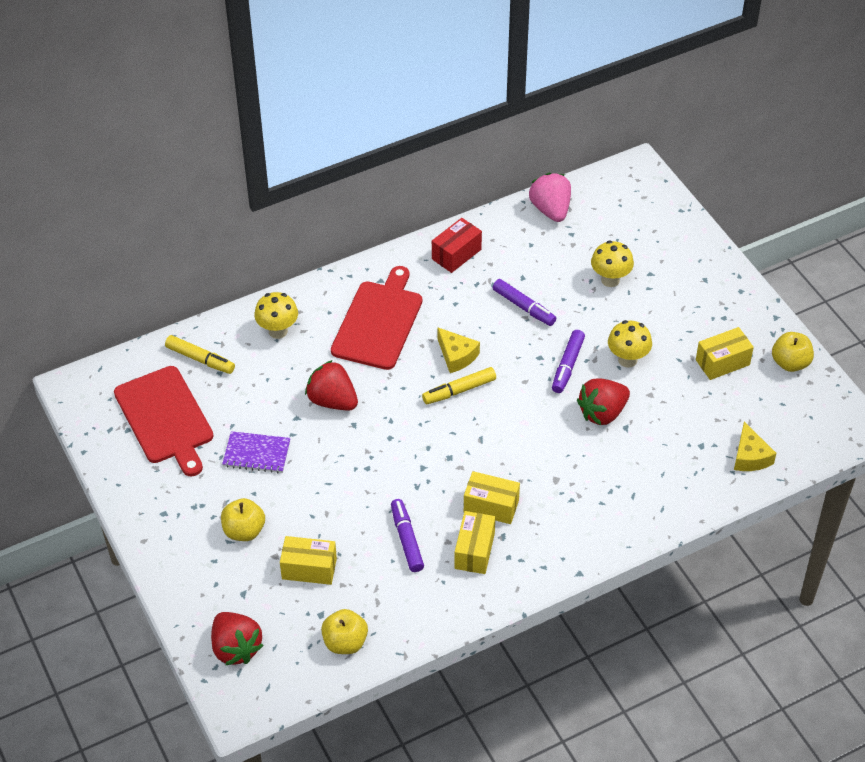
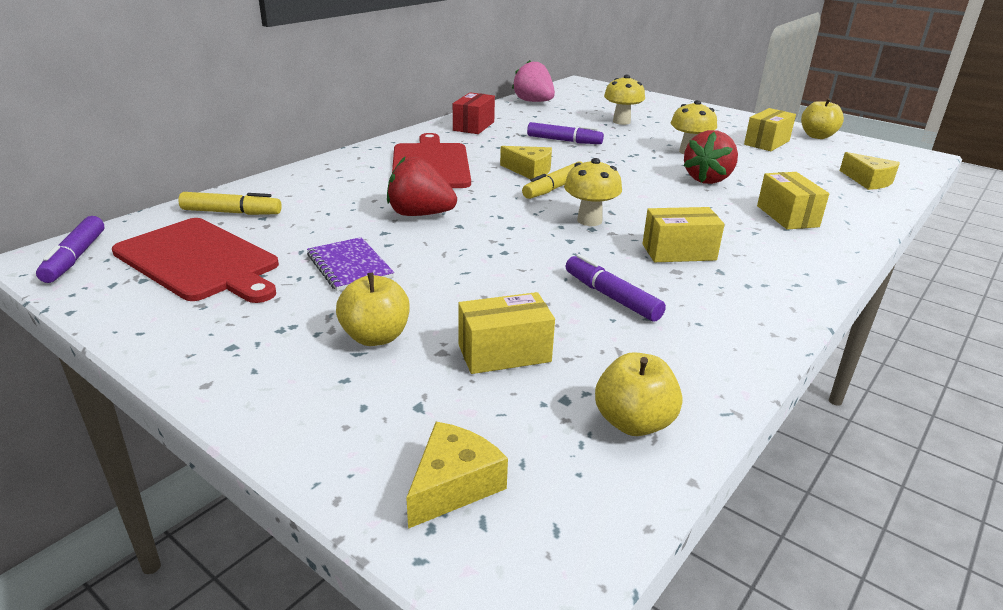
camera: 25 degrees left, 20 degrees down
red strawberry [211,612,264,666] -> yellow cheese [406,422,508,529]
purple notebook [222,431,291,473] -> purple notebook turned 75 degrees clockwise [307,237,394,291]
yellow mushroom [254,292,298,339] -> yellow mushroom moved to [564,158,622,226]
yellow box [454,511,495,574] -> yellow box moved to [757,172,829,230]
purple marker [552,330,585,393] -> purple marker moved to [36,216,104,283]

